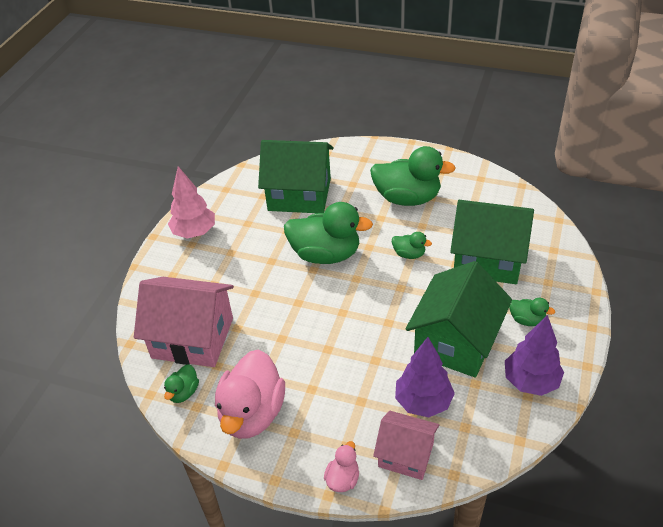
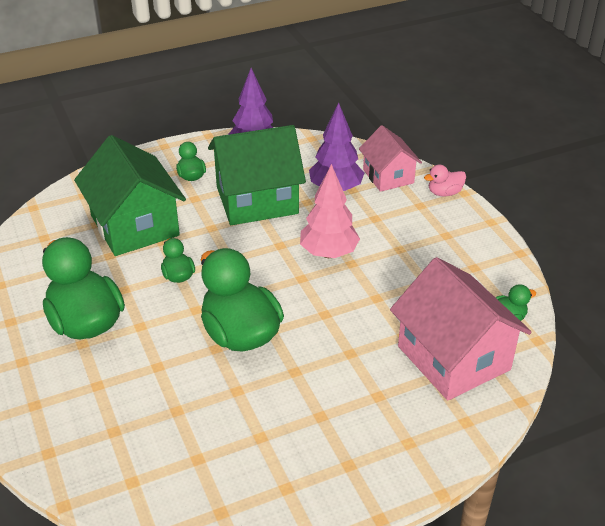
camera: 135 degrees left, 5 degrees down
pink tree [168,166,215,239] -> pink tree moved to [300,164,360,258]
pink duck [215,349,285,439] -> none
green house [258,140,333,213] -> none

